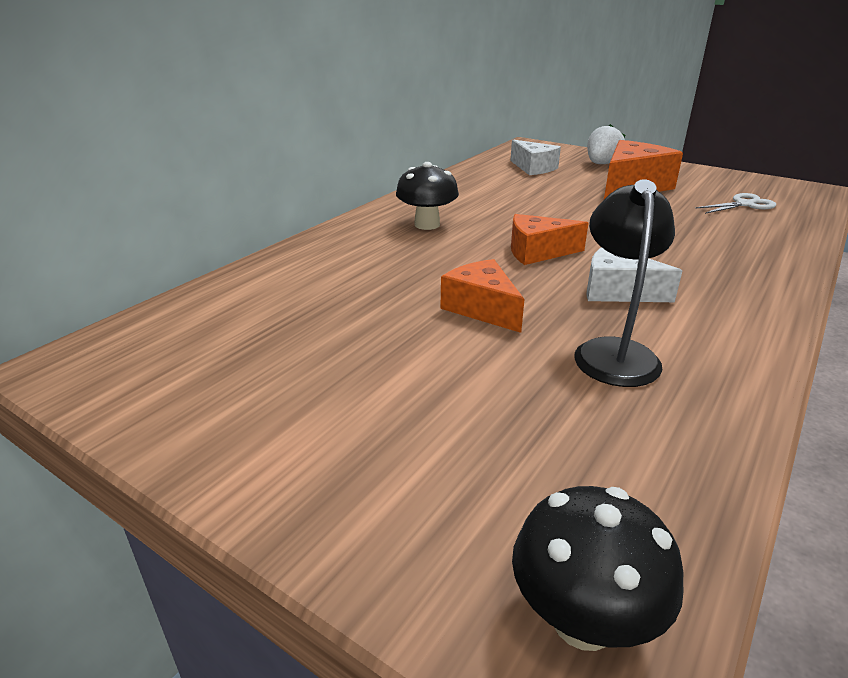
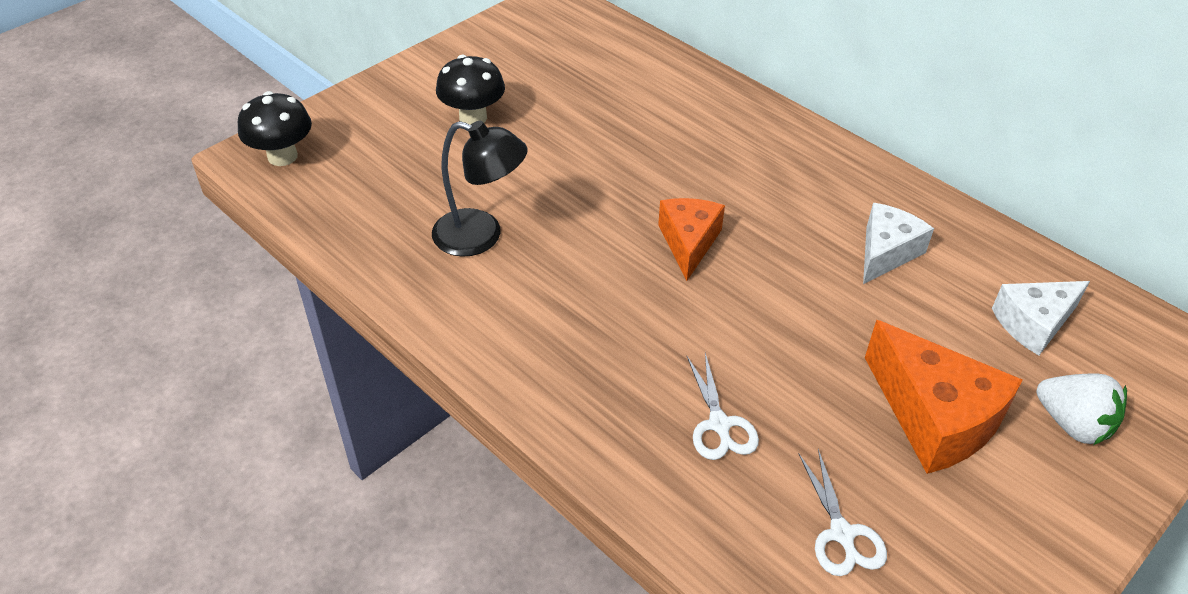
camera: 100 degrees right, 15 degrees up
black mushroom [396,162,459,230] -> black mushroom moved to [436,55,505,125]
orange cheese [440,259,525,333] -> none
white cheese [586,247,682,302] -> white cheese moved to [863,203,934,284]
none -> white scissors [687,353,759,460]

